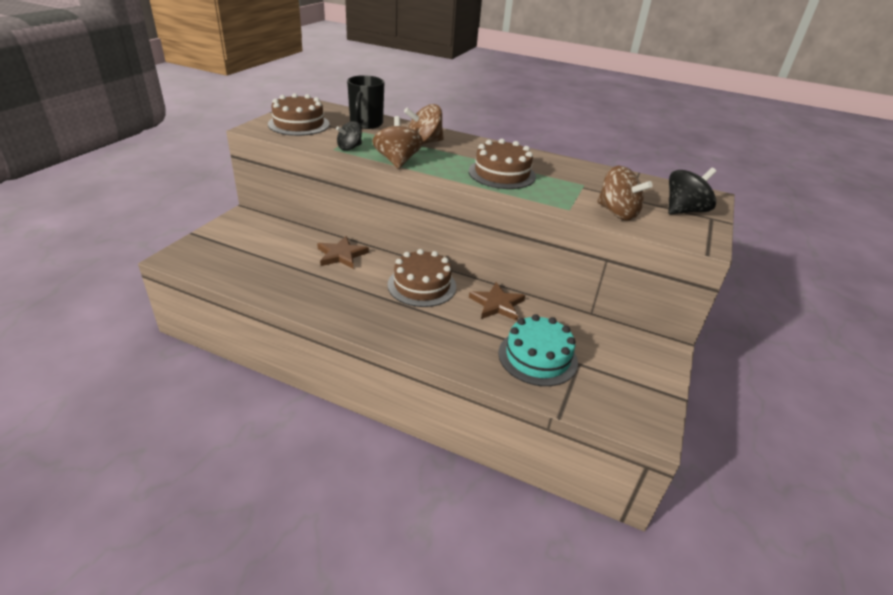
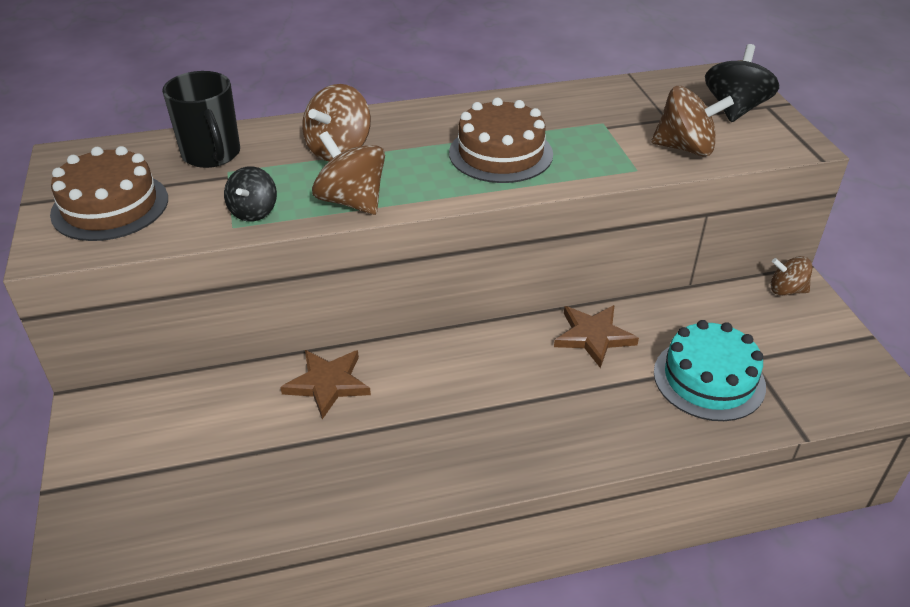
camera: 35 degrees left, 5 degrees up
brown cake [388,249,456,307] -> none
none -> brown spinning top [771,256,813,296]

